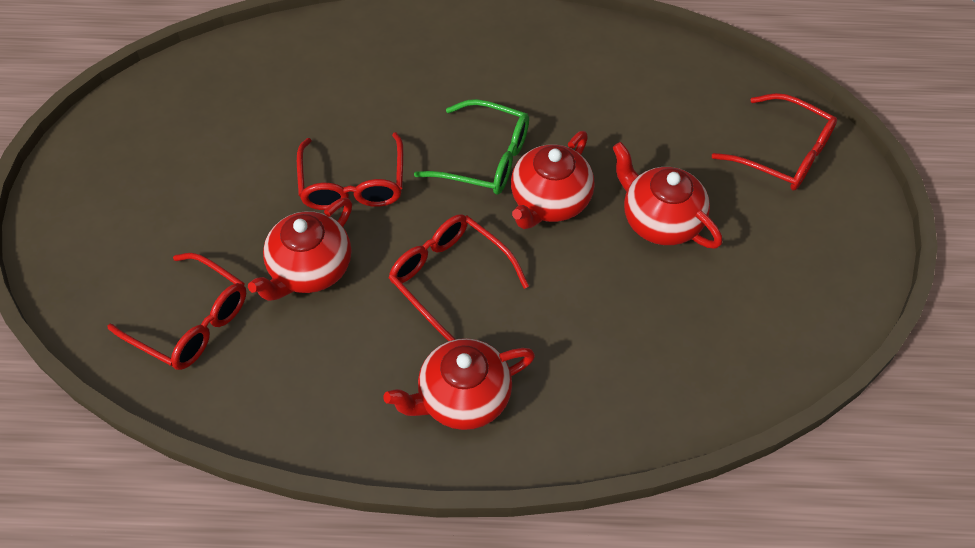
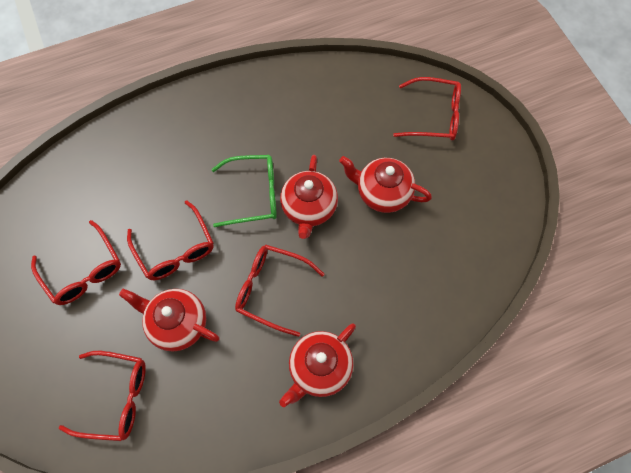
camera: 25 degrees left, 10 degrees up
red teapot [248,197,352,301] -> red teapot turned 105 degrees clockwise [119,289,220,352]
none -> red glasses [31,220,121,305]

